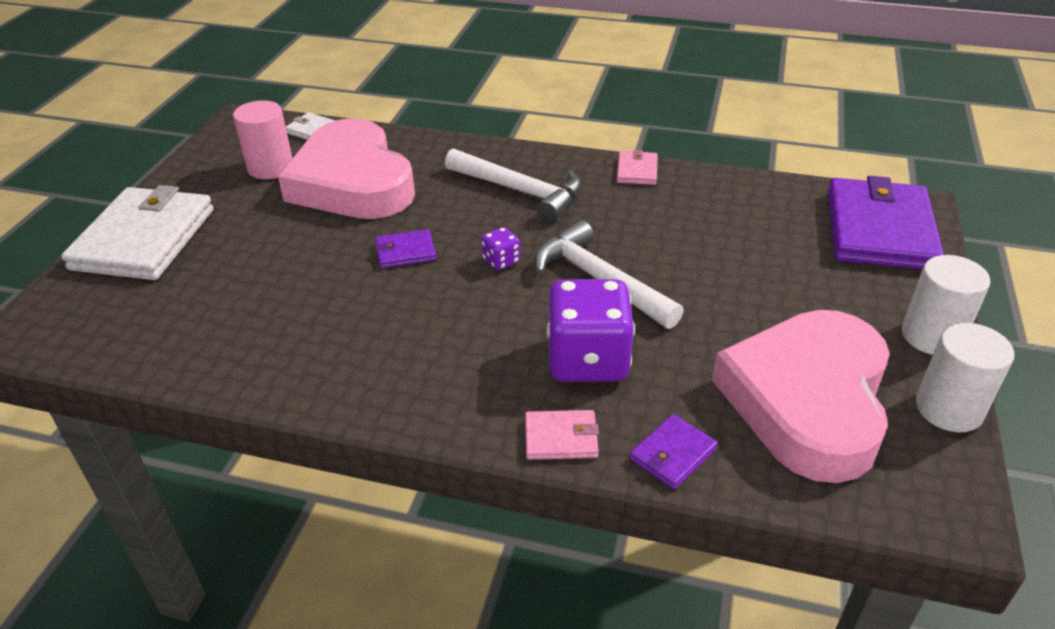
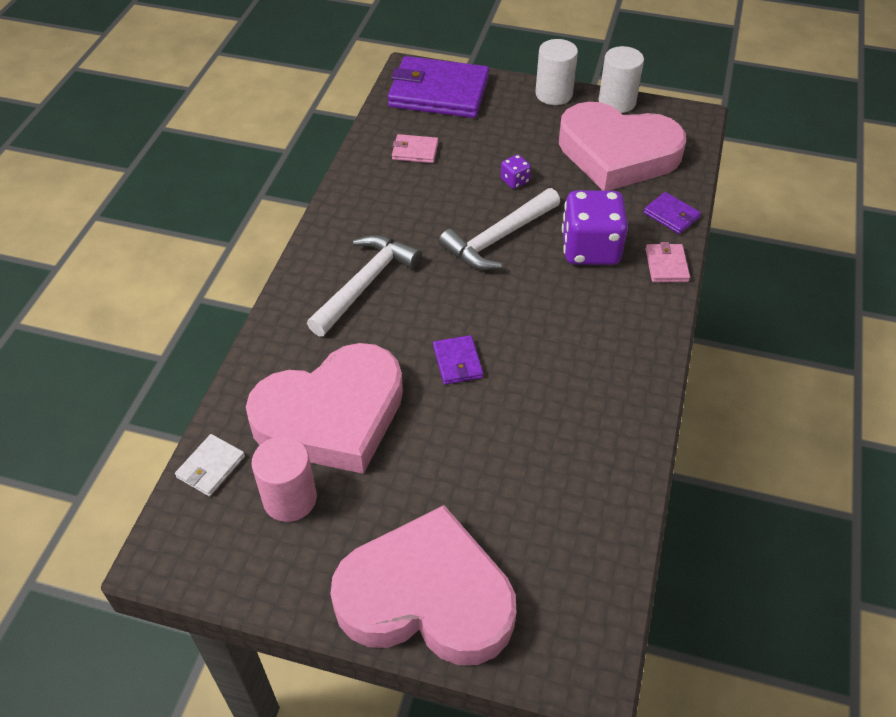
camera: 90 degrees left, 10 degrees up
white wallet [61,185,213,280] -> pink heart [330,505,516,665]
purple dice [481,227,520,270] -> purple dice moved to [501,155,531,189]
pink wallet [617,150,657,185] -> pink wallet moved to [392,134,438,163]

